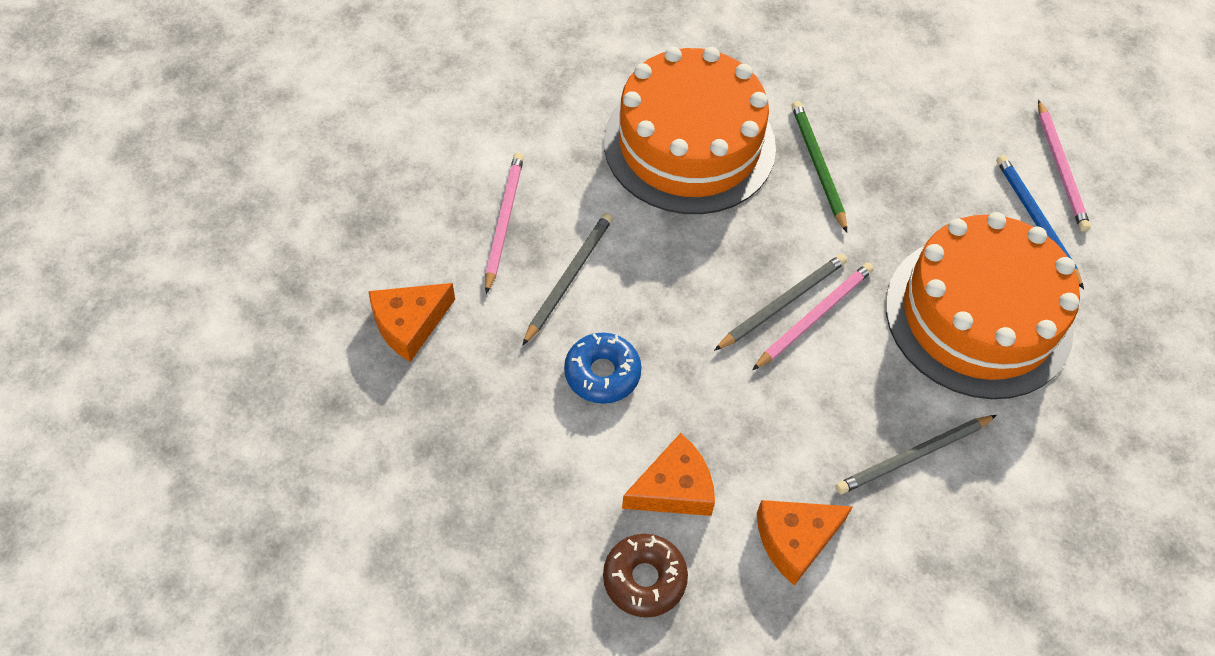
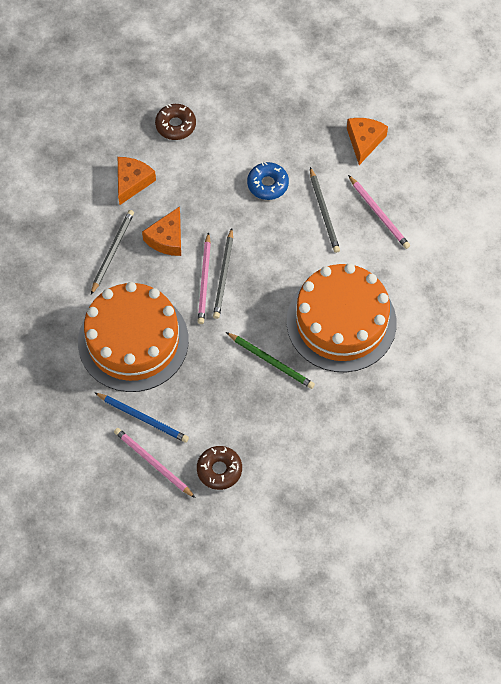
camera: 140 degrees right, 5 degrees up
orange cheese [622,433,715,516] -> orange cheese moved to [142,206,181,256]
none -> brown donut [197,446,242,490]

